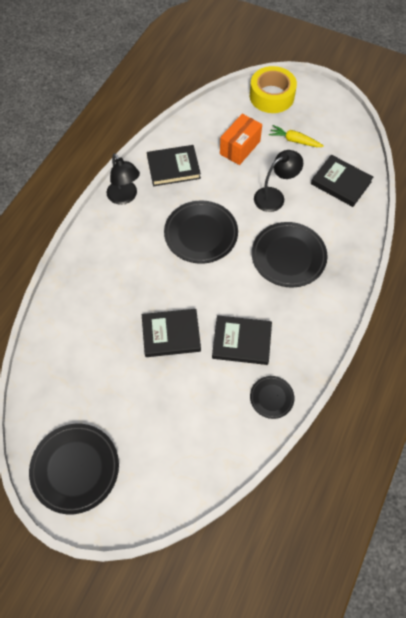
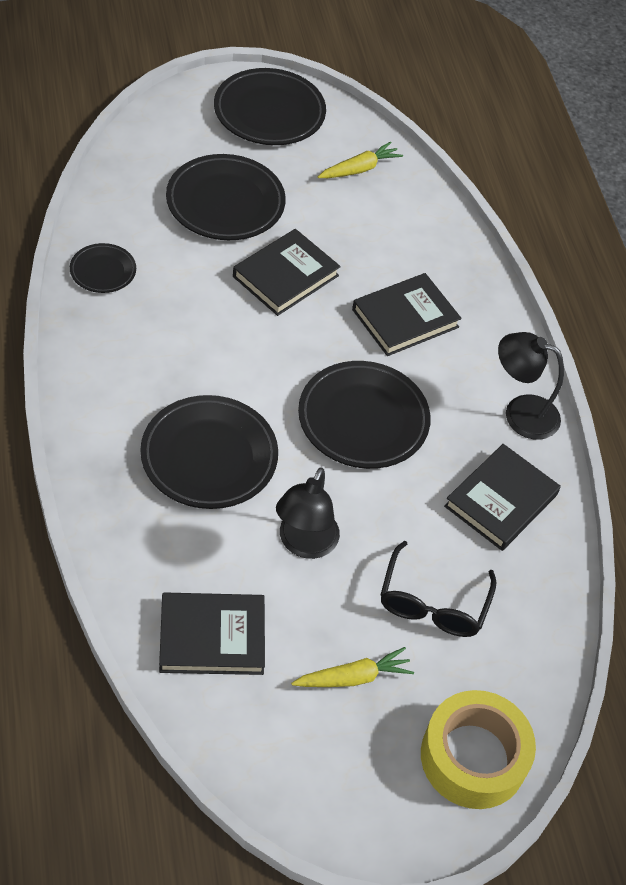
camera: 135 degrees right, 10 degrees down
black book [212,315,272,365] -> black book moved to [352,273,462,356]
orange box [220,114,262,165] -> black glasses [381,541,497,637]
none -> black plate [166,154,286,240]
none -> yellow carrot [318,141,403,178]

